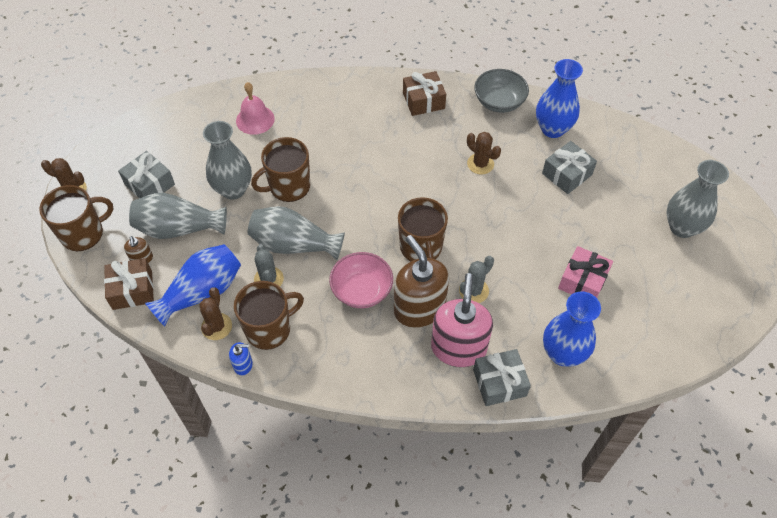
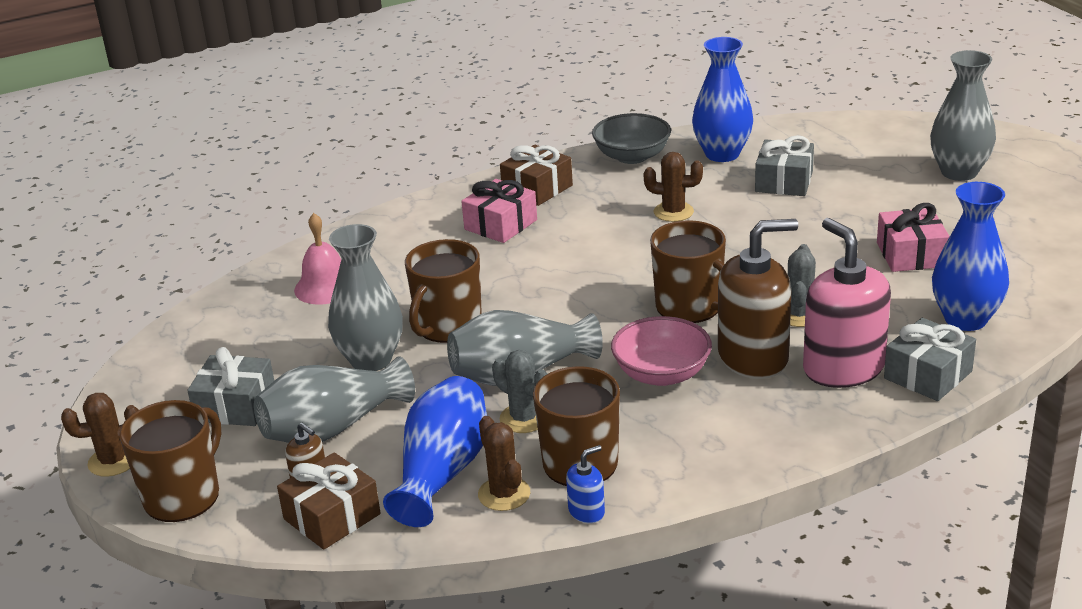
camera: 30 degrees left, 25 degrees down
brown soap dispenser [394,235,449,328] -> brown soap dispenser turned 135 degrees clockwise [718,219,798,379]
none -> pink gift [461,179,537,243]

